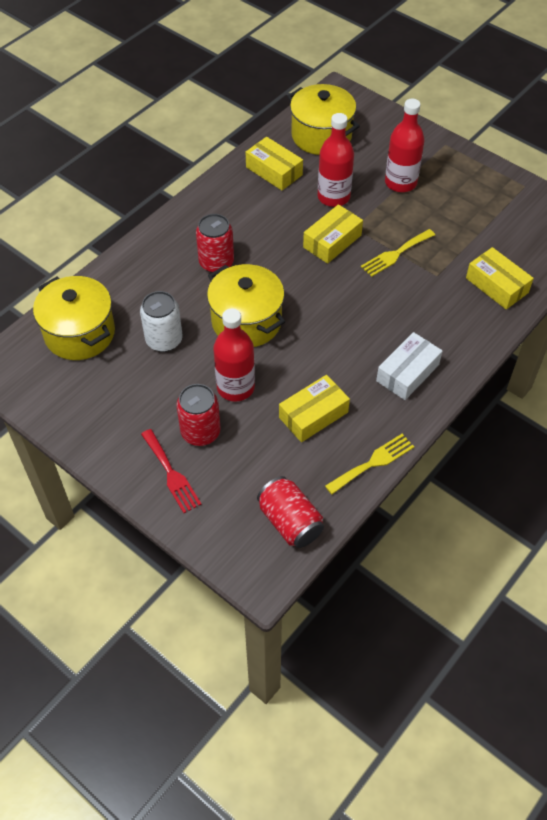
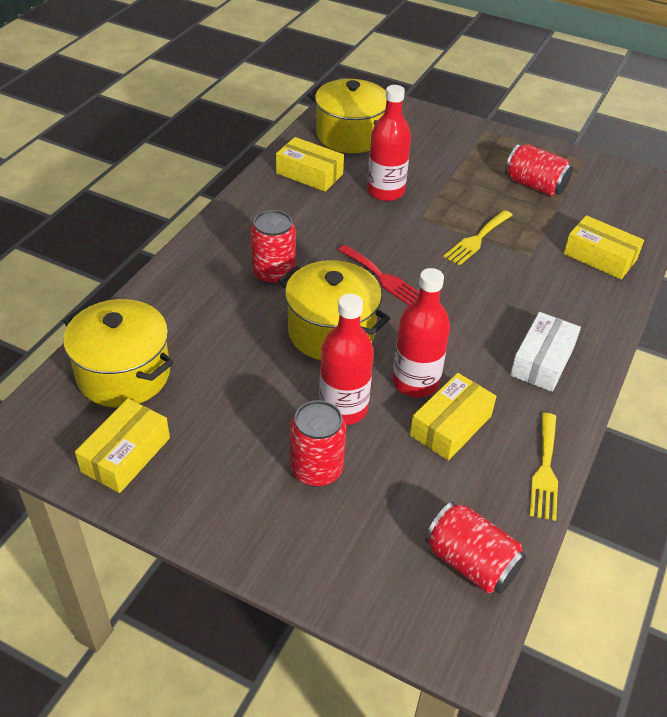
camera: 15 degrees left, 10 degrees down
white can [140,291,183,352] -> none
red fork [141,429,202,513] -> red fork moved to [338,244,419,306]
yellow box [303,204,363,264] -> yellow box moved to [75,399,170,493]
yellow fork [325,434,414,494] -> yellow fork turned 150 degrees clockwise [530,413,558,521]
red bottle [385,99,424,192] -> red bottle moved to [393,268,450,398]
none -> red can [505,144,573,196]

